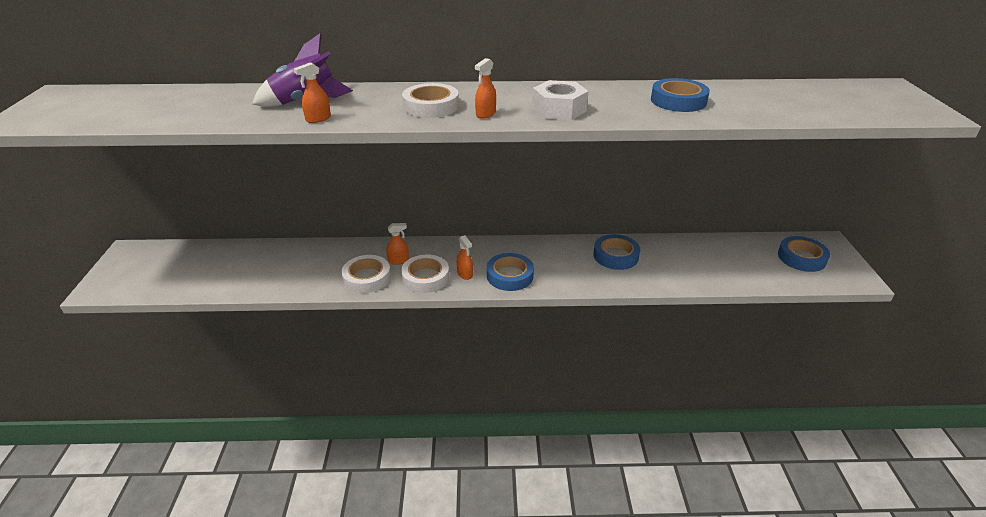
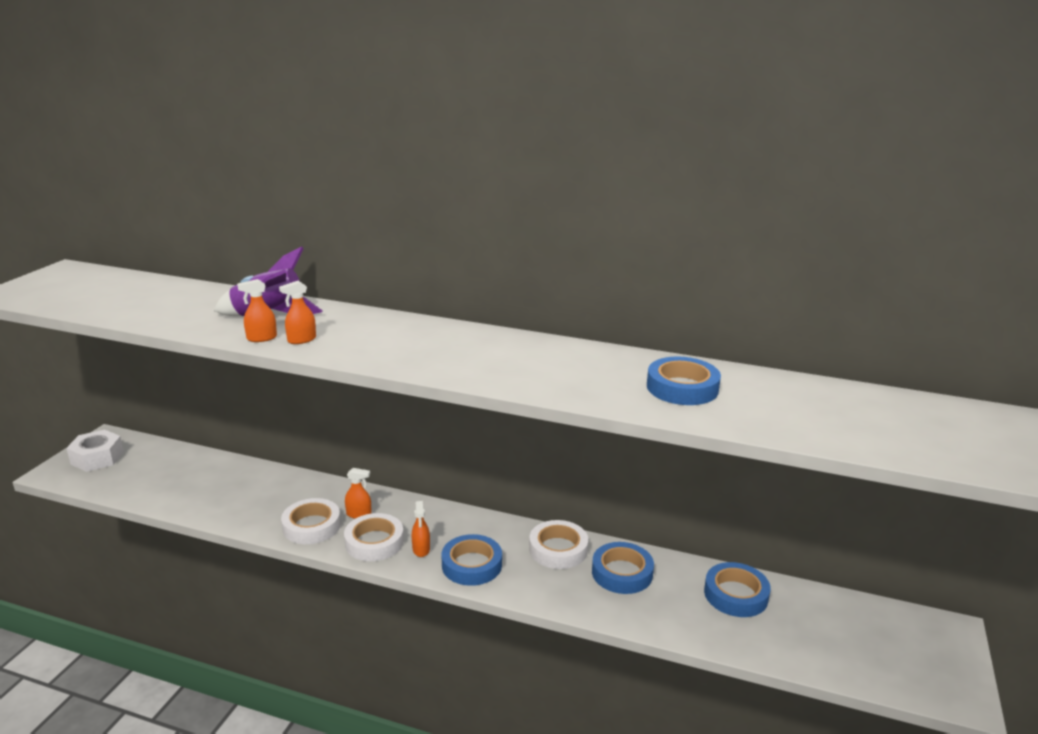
camera: 20 degrees right, 10 degrees down
white tape [402,83,459,118] -> white tape moved to [529,520,588,569]
orange spray bottle [475,58,496,119] -> orange spray bottle moved to [279,281,316,344]
white nut [532,80,589,120] -> white nut moved to [66,429,124,472]
blue tape [778,236,830,272] -> blue tape moved to [704,562,771,617]

